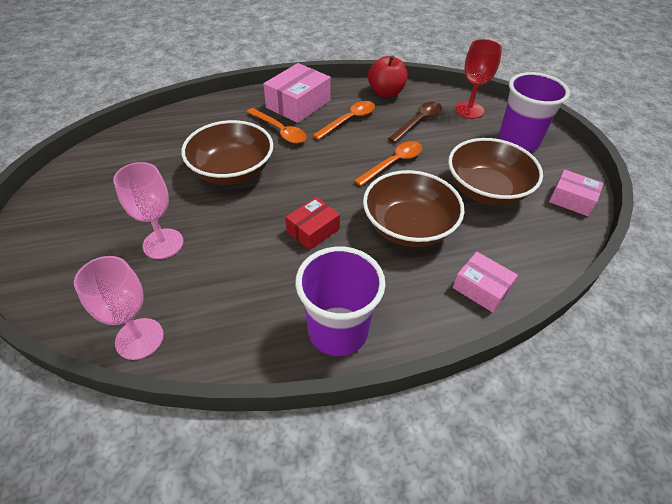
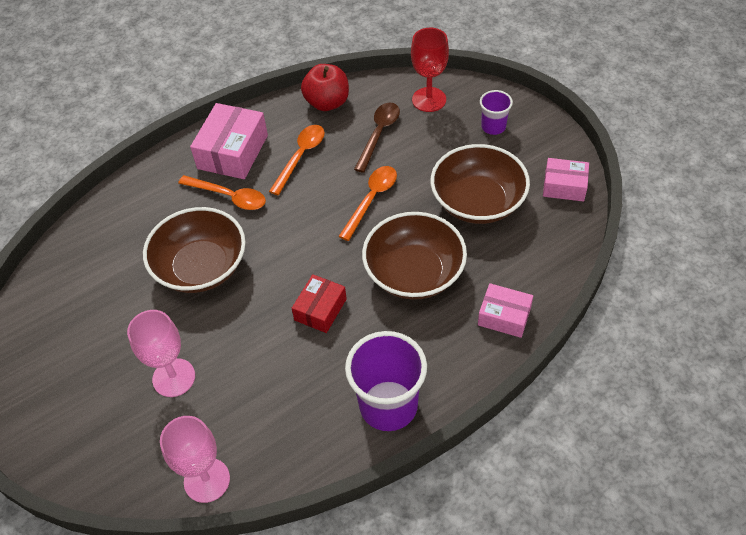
camera: 15 degrees left, 5 degrees up
purple cup [499,72,570,151] -> purple cup [480,90,513,135], size x0.53

